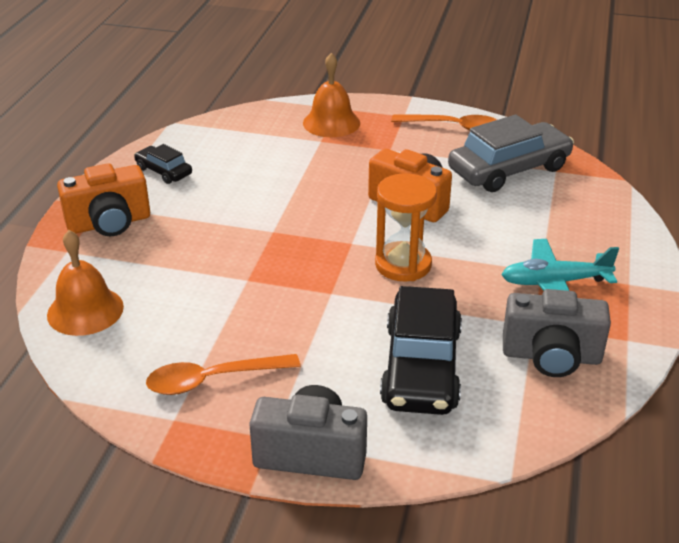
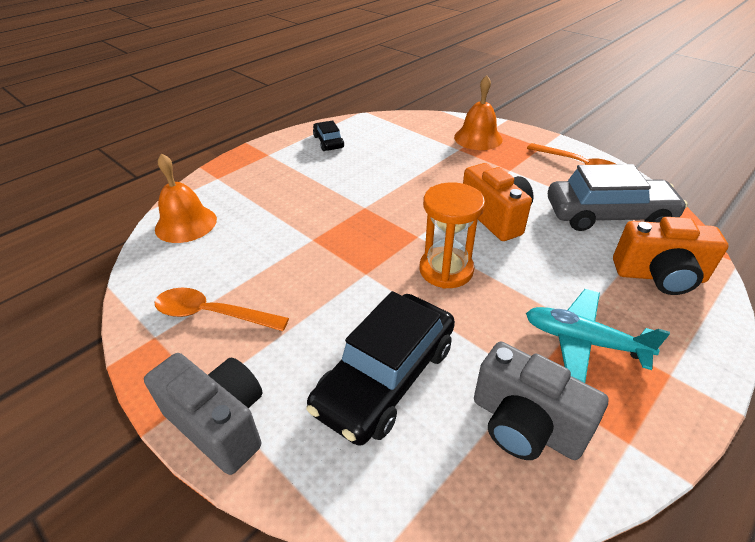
camera: 30 degrees right, 5 degrees up
orange camera [57,163,150,236] -> orange camera moved to [613,217,728,295]

